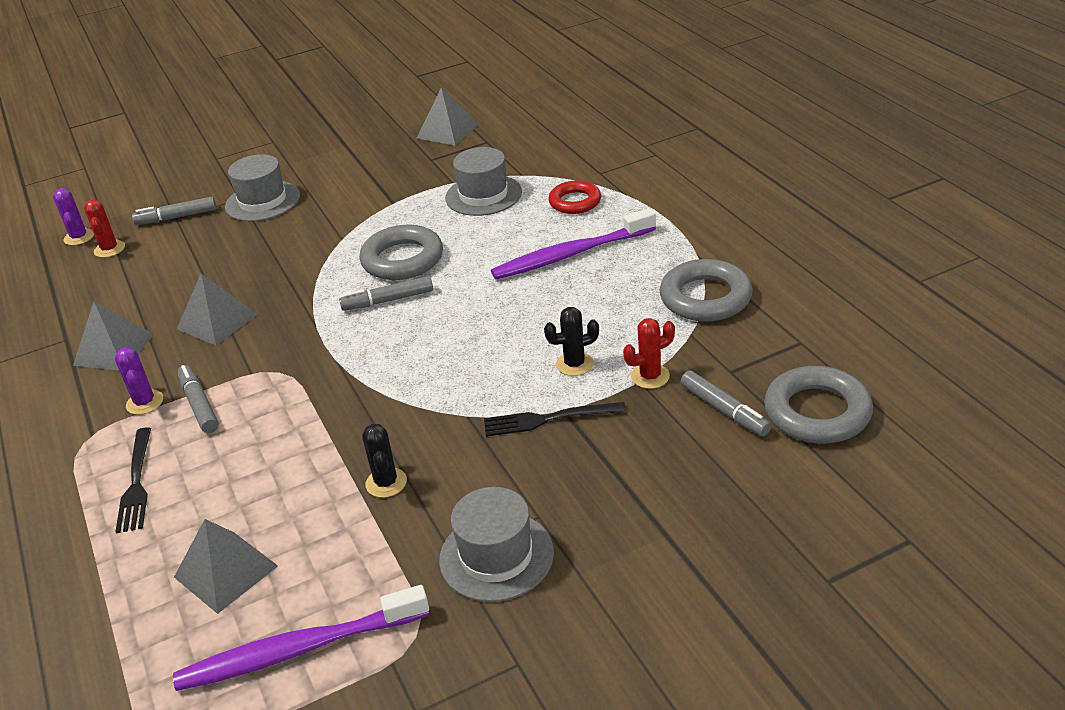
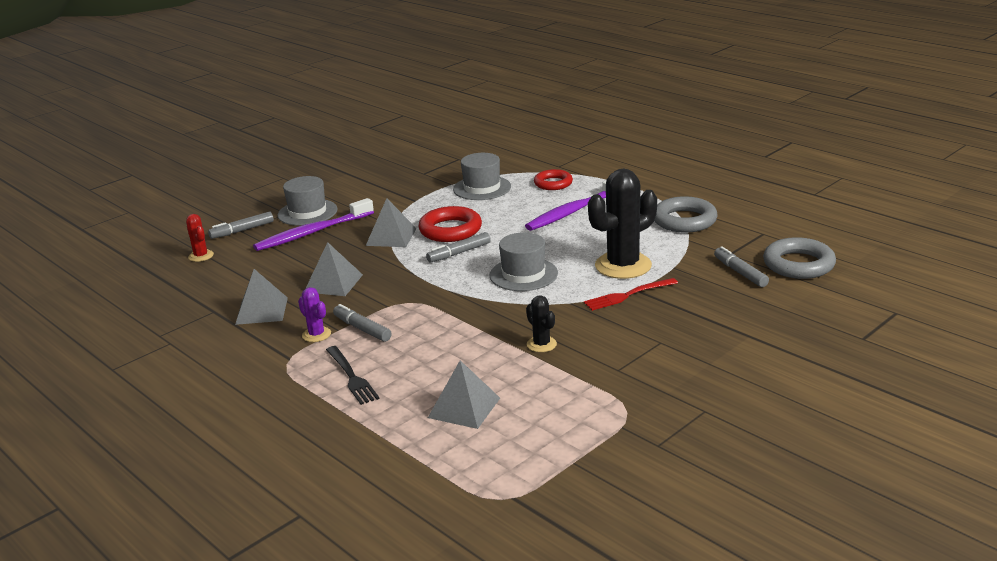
camera: 20 degrees left, 10 degrees down
purple cactus [53,188,94,245] -> none
purple toothbrush [173,585,429,691] -> purple toothbrush moved to [253,198,374,251]
grey ring [360,225,443,280] -> red ring [418,206,482,242]
grey pyramid [417,88,479,146] -> grey pyramid moved to [366,198,417,247]
grey hat [439,487,554,602] -> grey hat moved to [489,232,558,291]
black fork [484,402,626,437] -> red fork [584,278,678,311]
black cactus [544,307,599,376] -> black cactus [588,169,657,279], size x2.10
red cactus [623,318,675,389] -> none
grey marker [680,371,772,436] -> grey marker turned 150 degrees counterclockwise [714,246,769,287]

